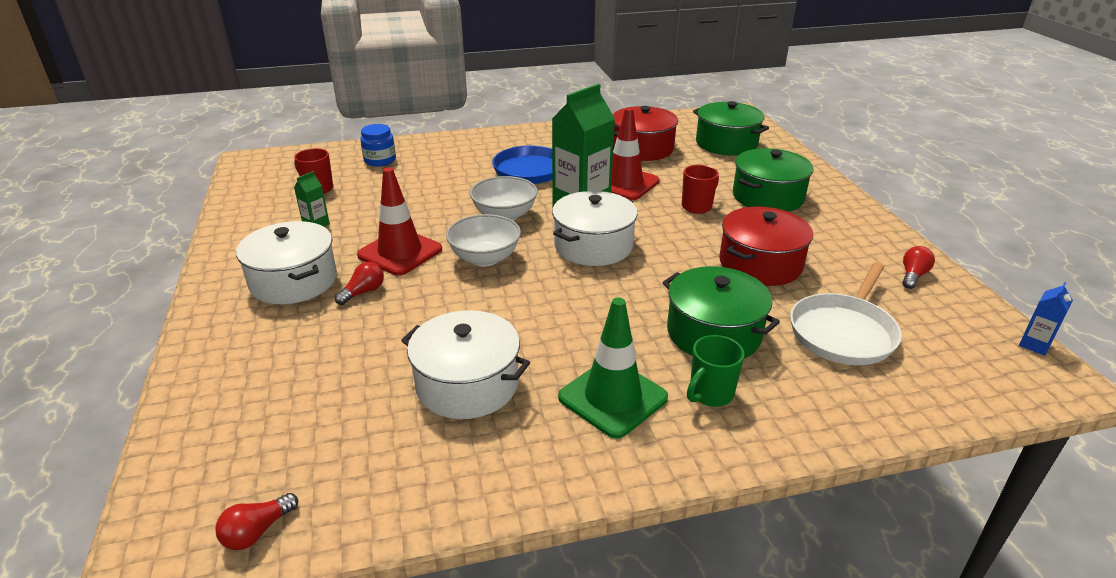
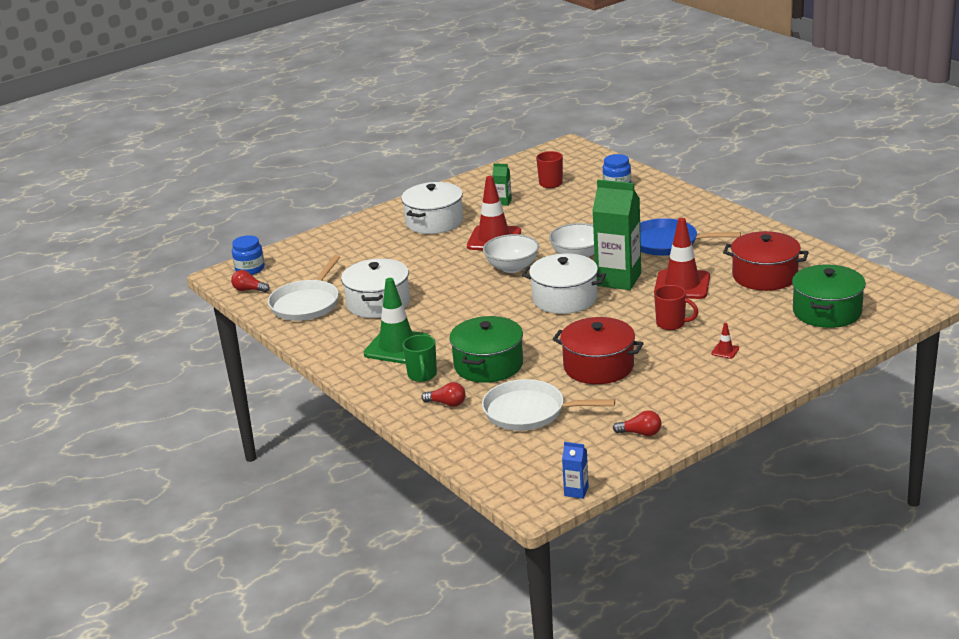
camera: 70 degrees right, 5 degrees down
red light bulb [335,262,384,305] -> red light bulb moved to [422,382,465,407]
green mug [687,335,744,407] -> green mug turned 120 degrees counterclockwise [403,335,437,382]
green pot [733,148,814,212] -> red traffic cone [711,323,739,359]
none -> blue jar [232,235,265,275]
none -> white pan [268,255,340,321]

